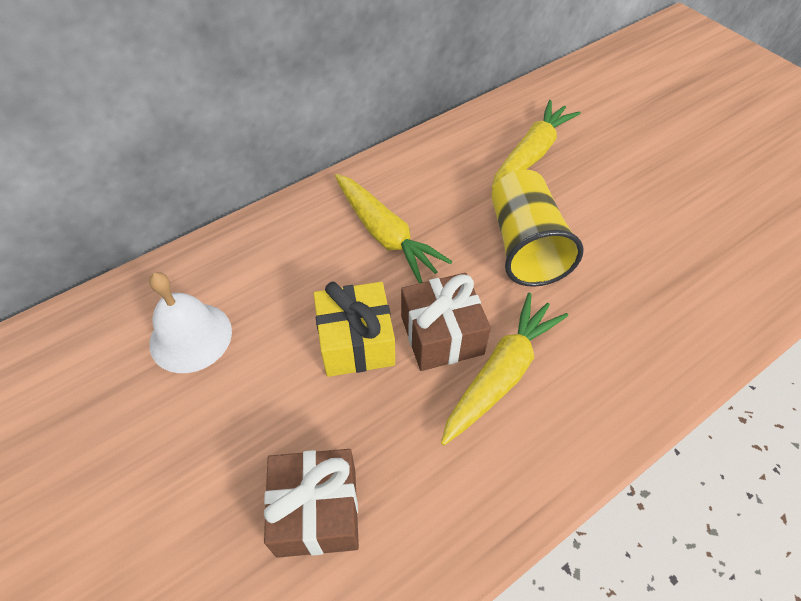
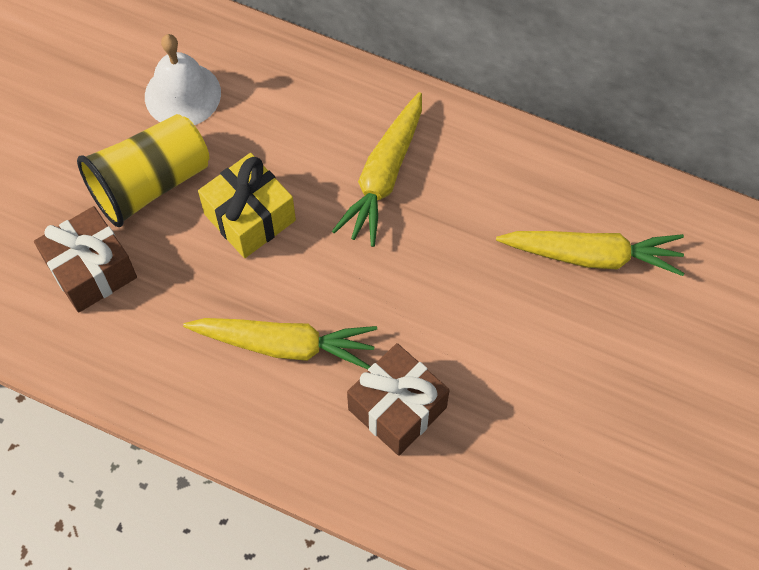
camera: 60 degrees right, 10 degrees up
brown gift [401,273,491,371] -> brown gift moved to [347,343,450,456]
yellow cup [491,169,583,287] -> yellow cup moved to [77,114,209,227]

